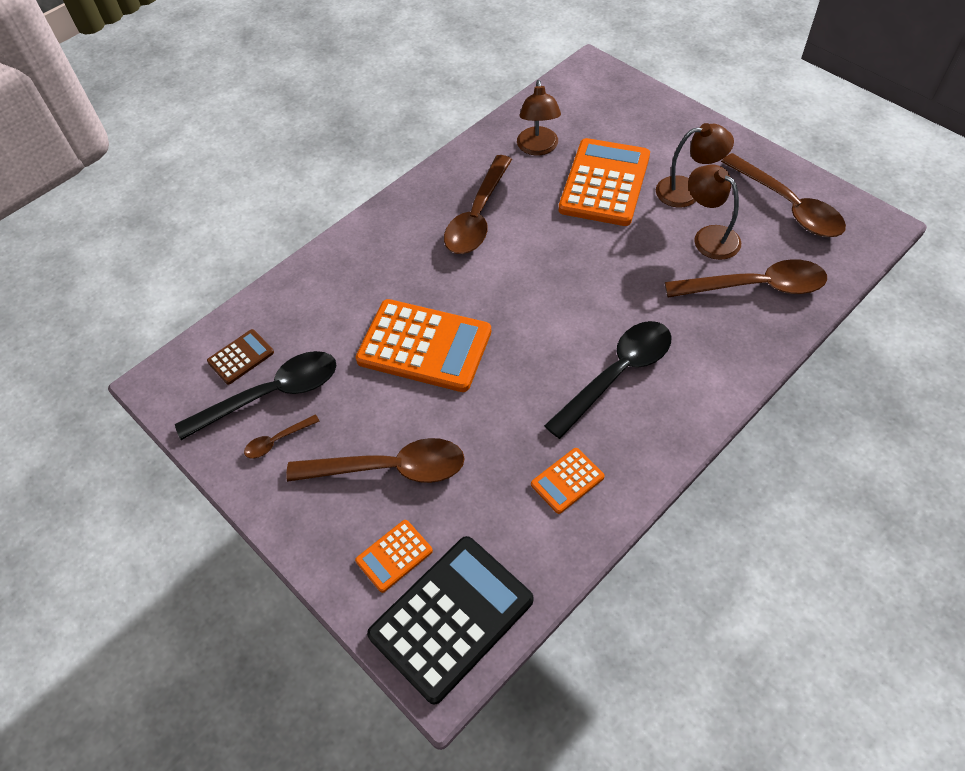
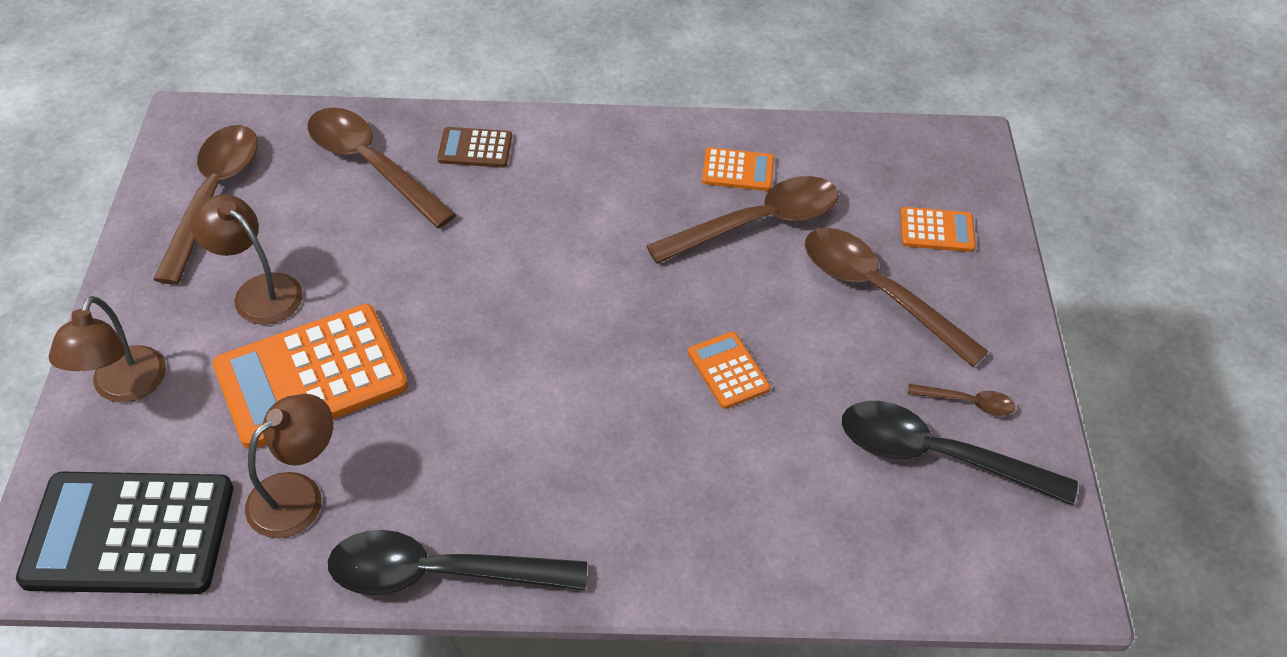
camera: 140 degrees left, 5 degrees down
brown calculator [207,329,274,385] -> brown calculator moved to [438,127,512,168]
orange calculator [356,299,491,392] -> orange calculator [688,332,771,409], size x0.48
black calculator [367,536,533,705] -> black calculator moved to [16,472,233,594]
brown spoon [444,155,512,254] -> brown spoon moved to [646,176,839,264]
black spoon [544,321,672,439] -> black spoon moved to [328,530,587,595]
brown lamp [688,165,741,260] -> brown lamp moved to [48,296,166,402]

